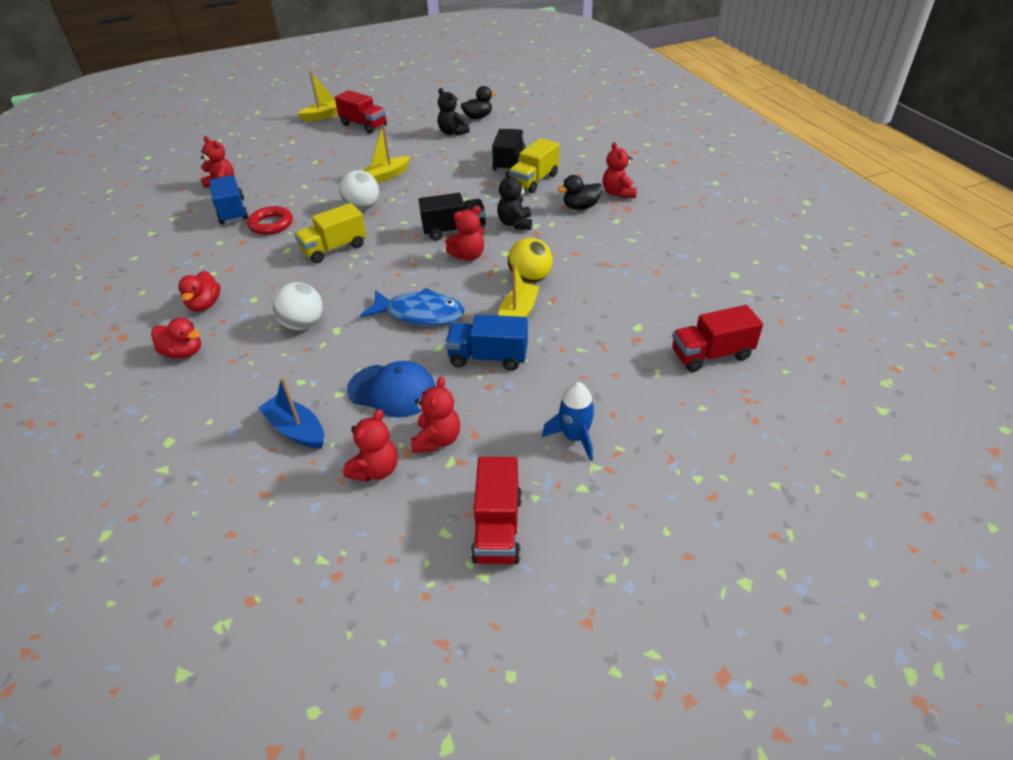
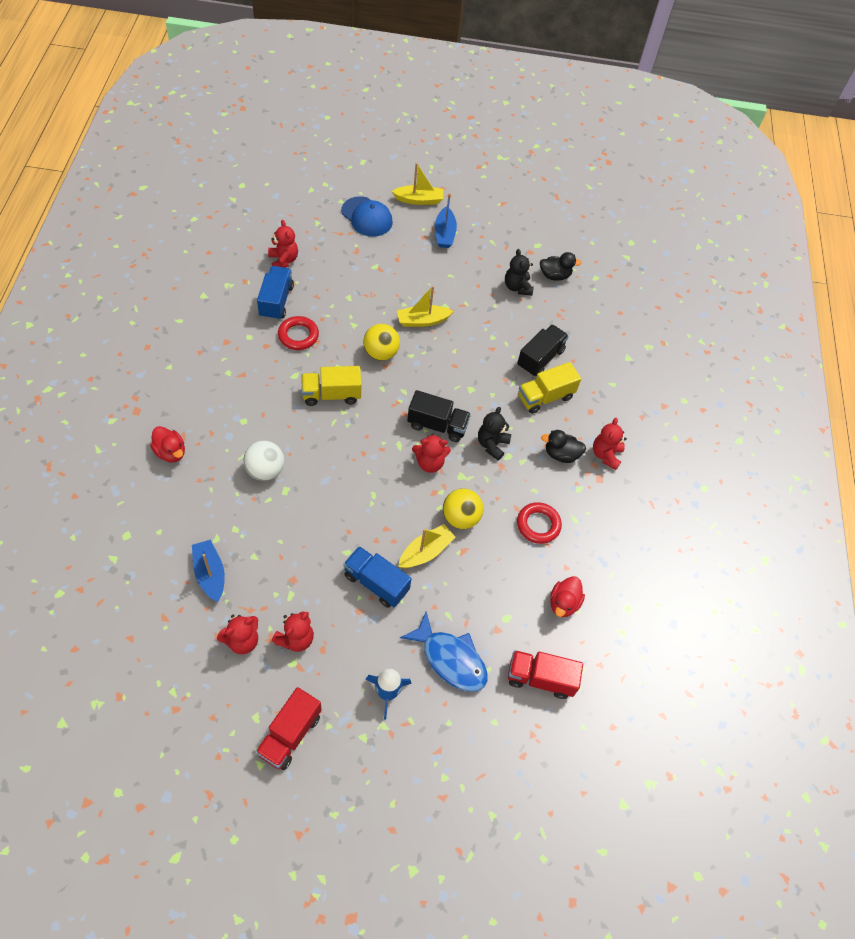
camera: 20 degrees right, 15 degrees up
red duck [178,271,220,312] -> red duck moved to [550,576,585,617]
red truck [335,90,387,134] -> blue boat [435,193,457,248]
white ball [340,170,379,210] -> yellow ball [363,324,400,361]
blue cap [347,361,436,418] -> blue cap moved to [341,197,393,237]
blue fish [360,288,464,326] -> blue fish moved to [400,612,487,692]
none -> red ring [517,502,562,544]

